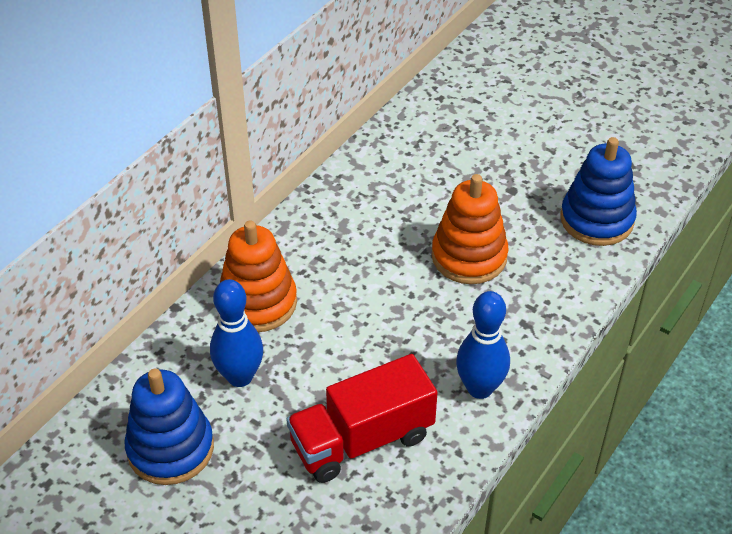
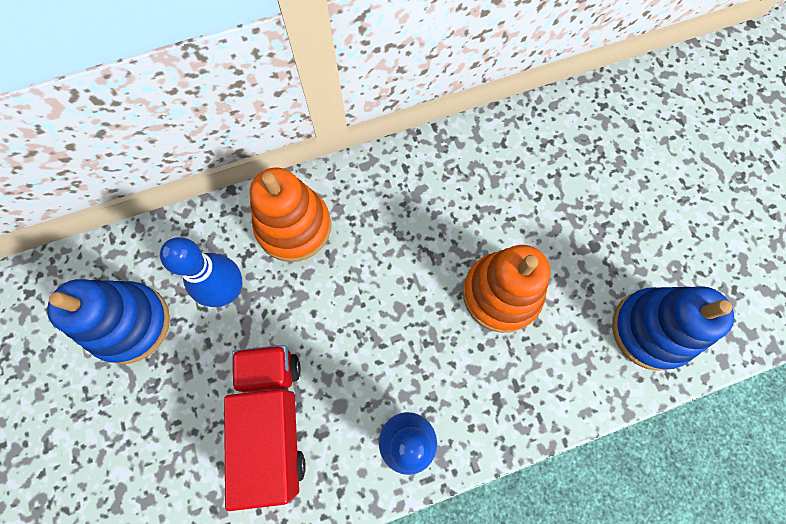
camera: 35 degrees right, 25 degrees up
red truck [286,354,438,483] -> red truck turned 75 degrees clockwise [224,345,306,511]

